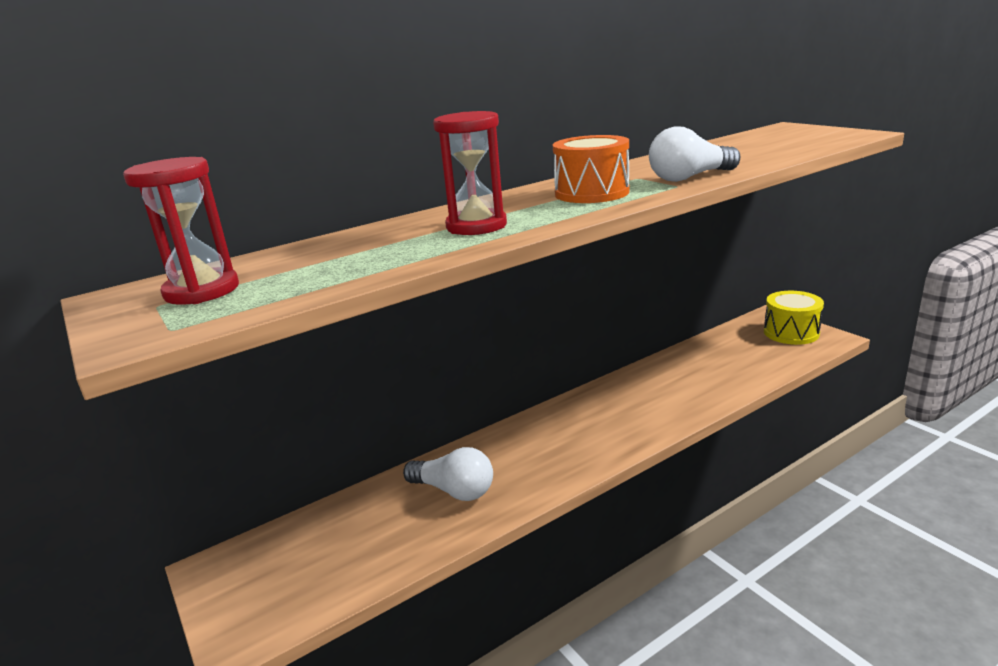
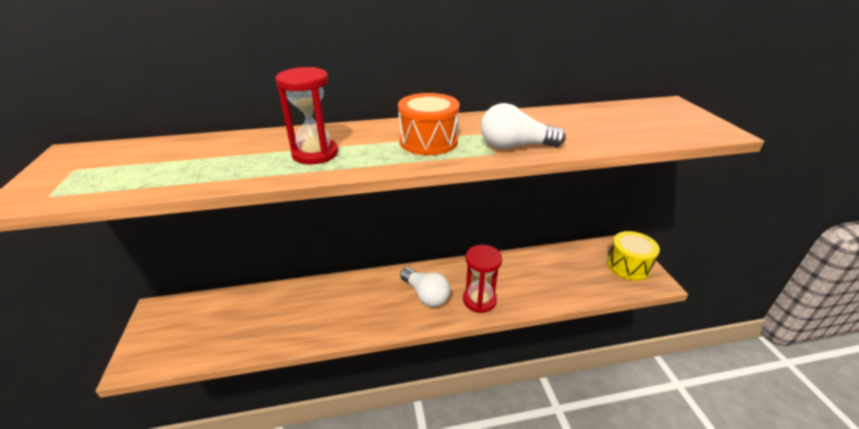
camera: 20 degrees right, 10 degrees up
red hourglass [123,157,239,305] -> red hourglass moved to [463,245,502,313]
white light bulb [403,447,493,501] -> white light bulb moved to [400,267,451,307]

